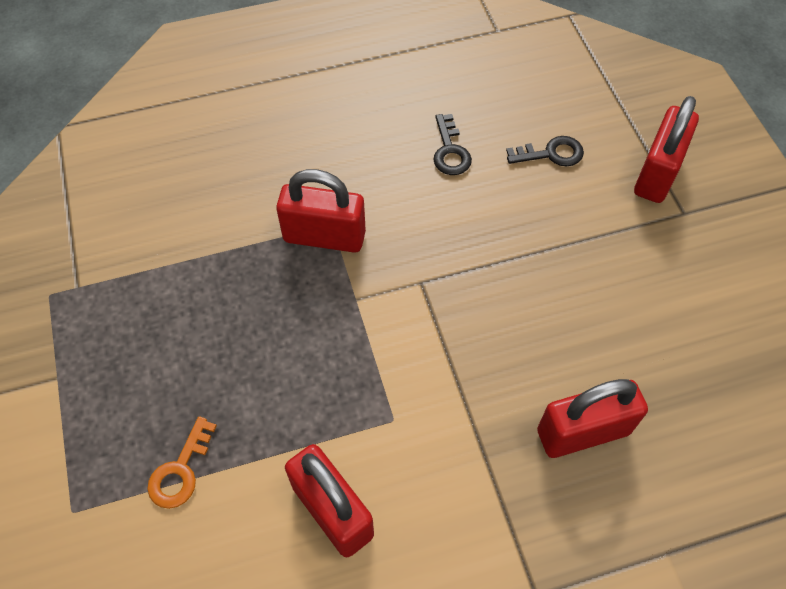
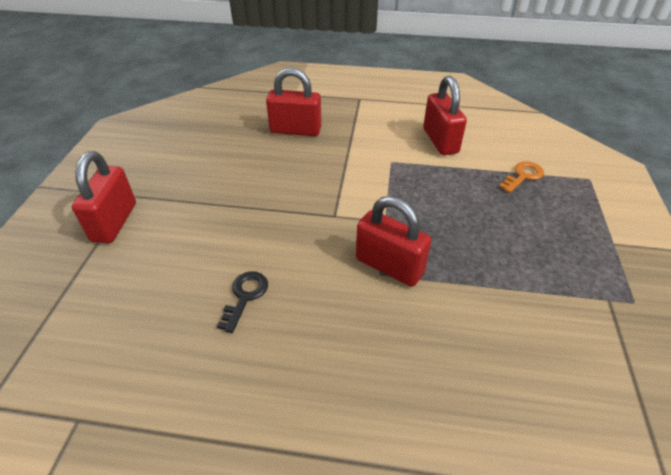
camera: 155 degrees left, 15 degrees down
black key [506,136,584,166] -> none
red padlock [634,96,699,203] -> red padlock turned 45 degrees counterclockwise [72,151,136,243]

